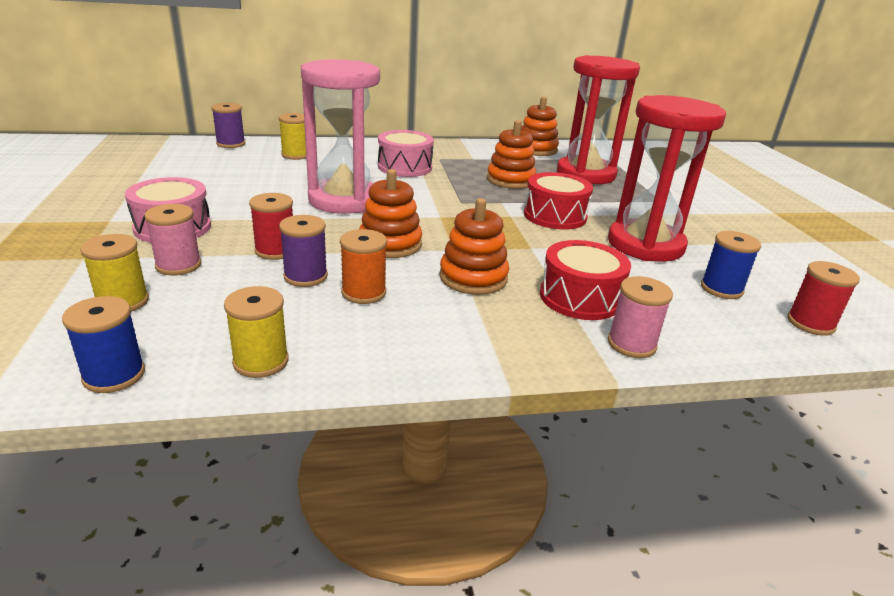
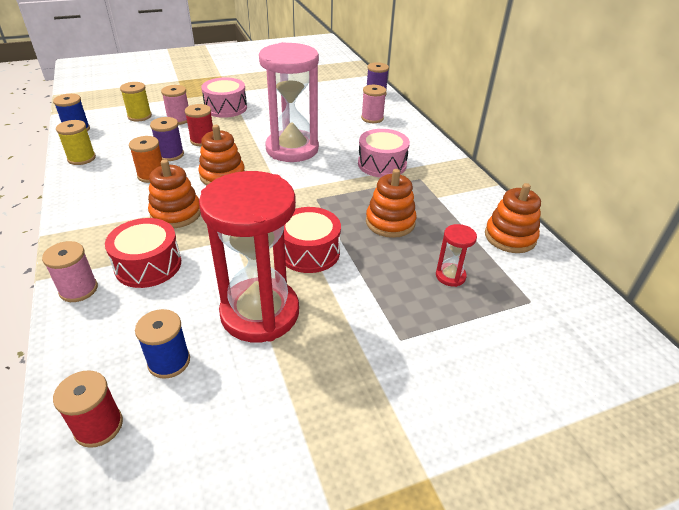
camera: 80 degrees right, 10 degrees up
yellow spool [279,113,306,160] -> pink spool [361,85,386,123]
red hourglass [557,55,640,184] -> red hourglass [436,224,477,287], size x0.42

